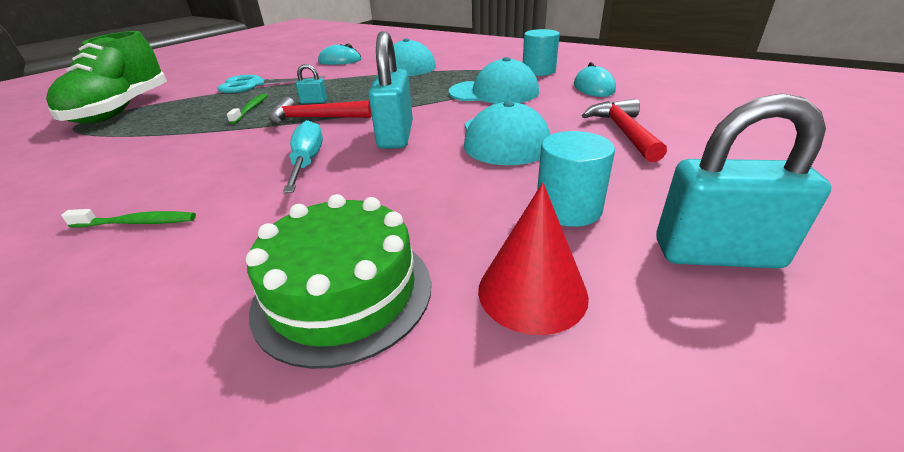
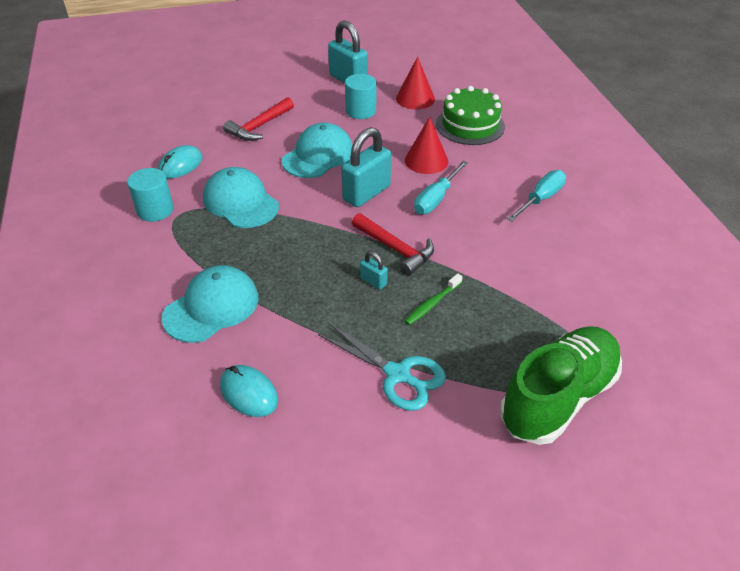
camera: 140 degrees left, 10 degrees up
green toothbrush [61,209,196,228] -> turquoise screwdriver [507,170,566,222]
none -> red cone [405,117,448,174]

